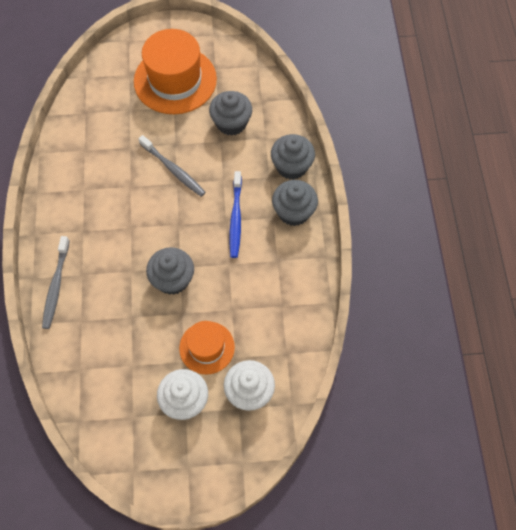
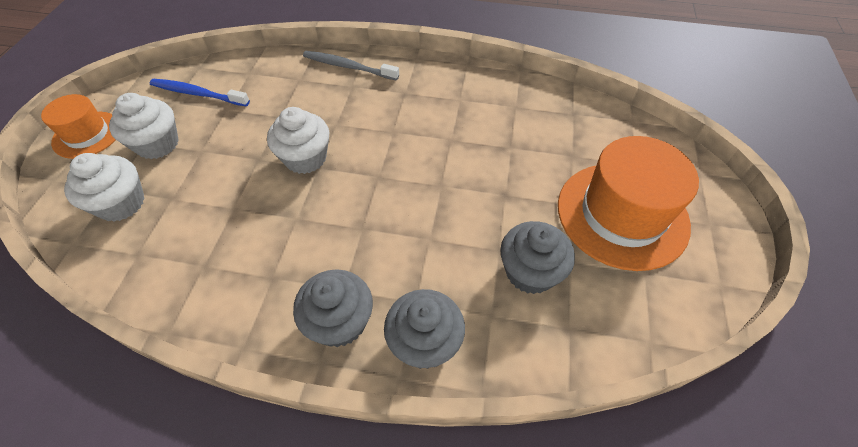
camera: 105 degrees right, 10 degrees down
grey toothbrush [139,135,206,197] -> none
grey cupcake [146,247,194,295] -> white cupcake [267,107,329,174]
orange hat [179,321,235,375] -> orange hat moved to [41,94,116,159]
blue toothbrush [229,171,242,258] -> blue toothbrush moved to [150,79,250,106]

